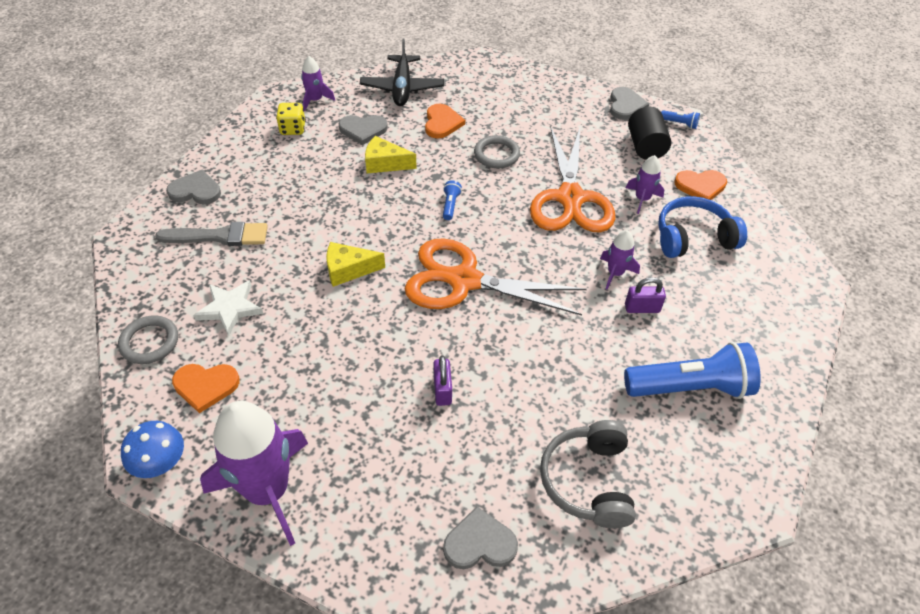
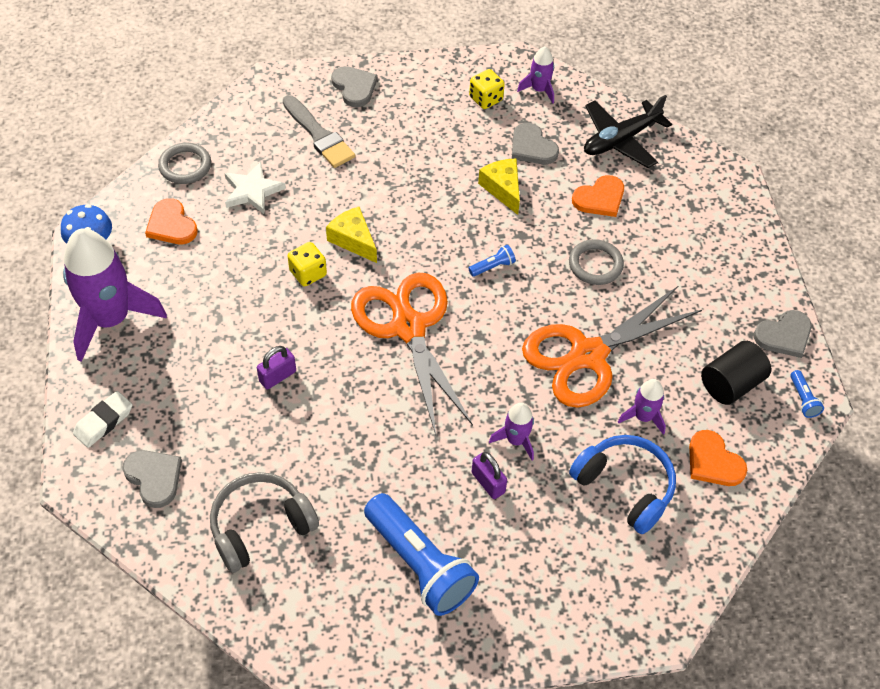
camera: 55 degrees right, 5 degrees up
none -> white eraser [73,391,132,448]
none -> yellow dice [288,242,327,286]

